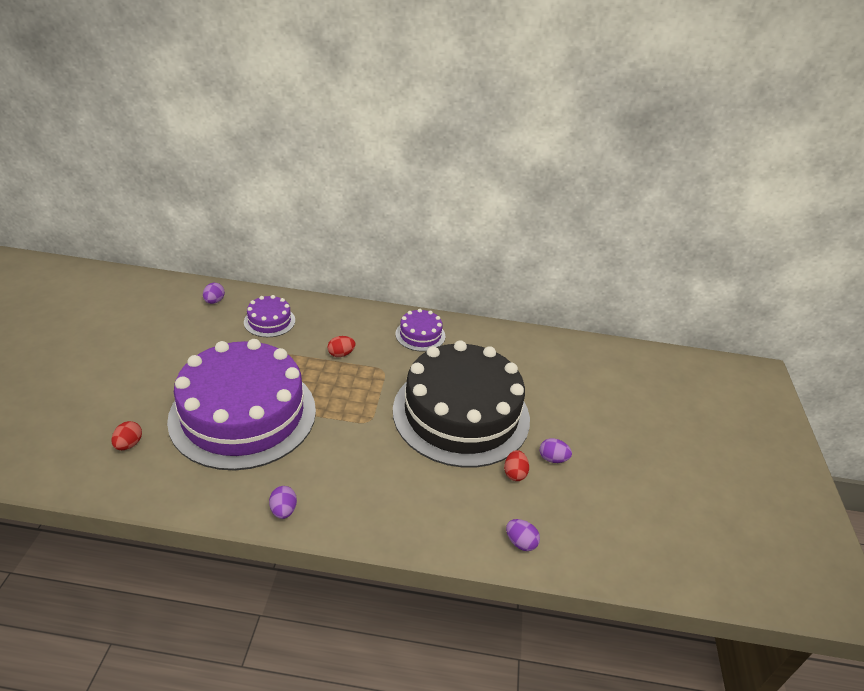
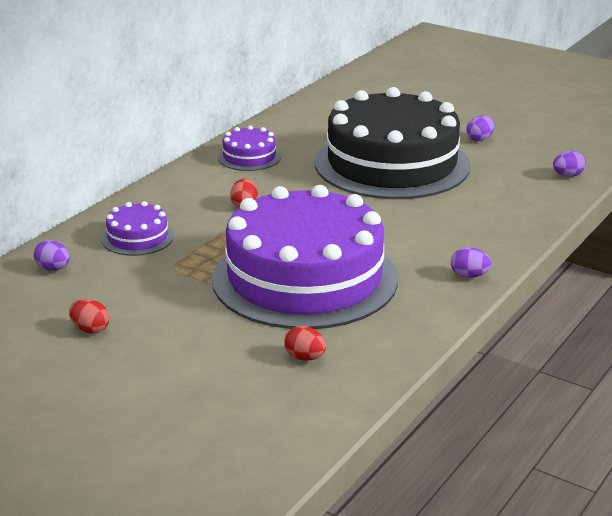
camera: 60 degrees left, 10 degrees down
red egg [504,450,529,481] -> red egg moved to [69,299,109,334]

